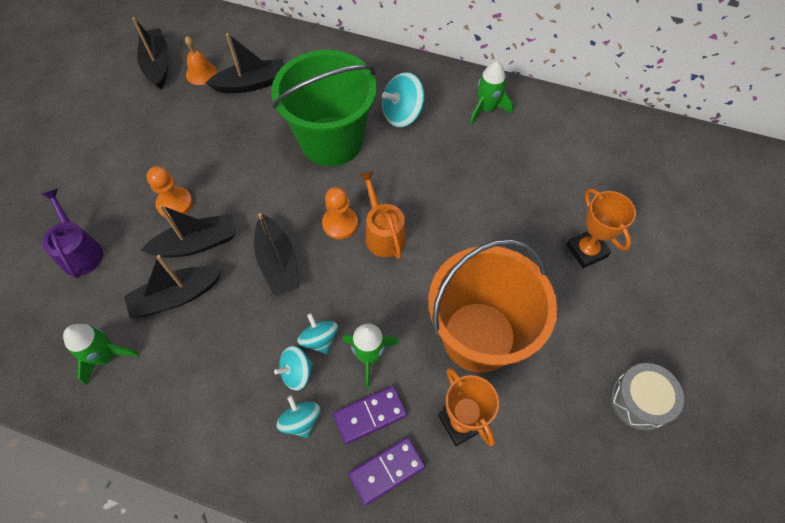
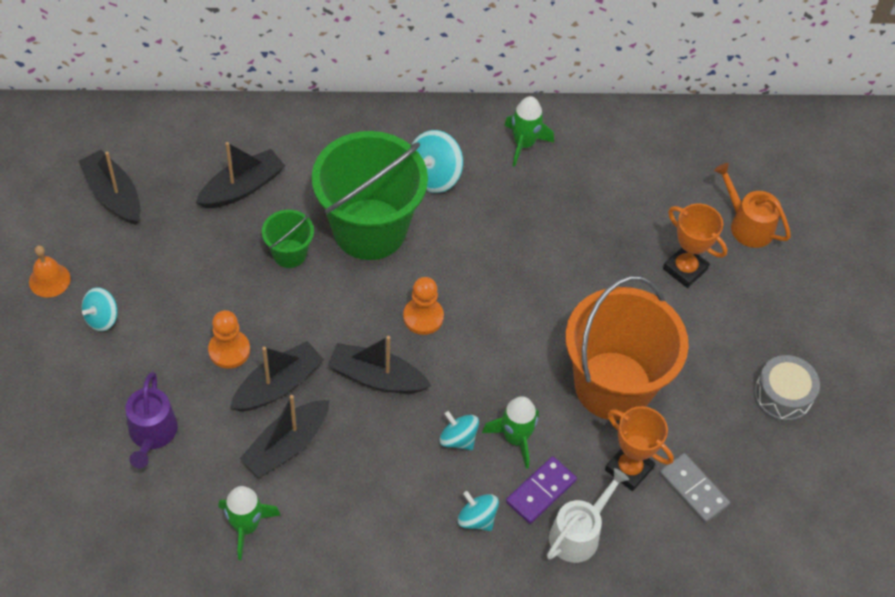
camera: 25 degrees left, 5 degrees down
purple watering can [41,189,103,278] -> purple watering can turned 135 degrees counterclockwise [125,372,178,469]
orange bell [185,36,217,85] -> orange bell moved to [29,245,70,298]
black boat [254,213,299,296] -> black boat turned 150 degrees clockwise [327,336,431,393]
turquoise spinning top [274,346,314,391] -> turquoise spinning top moved to [82,287,118,331]
purple domino [348,437,426,505] -> white watering can [547,468,629,563]
orange watering can [359,171,407,259] -> orange watering can moved to [714,163,791,248]
none -> green bucket [262,210,314,268]
none -> grey domino [659,453,730,523]

